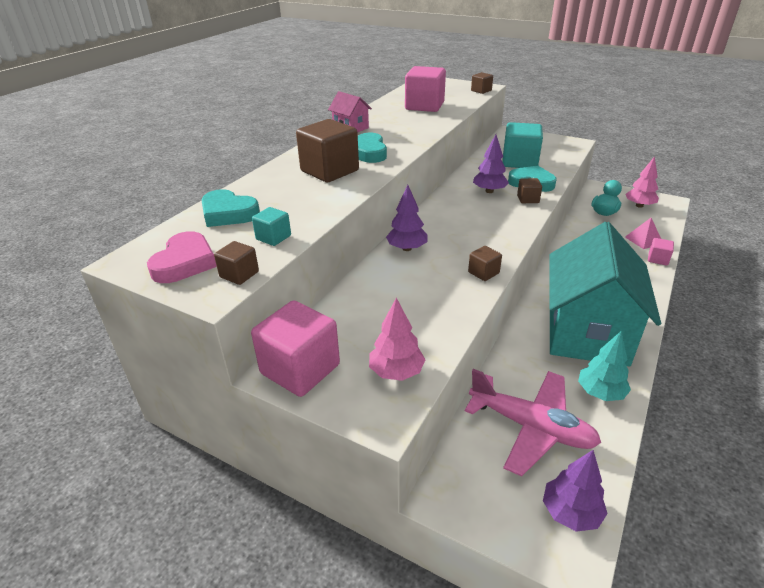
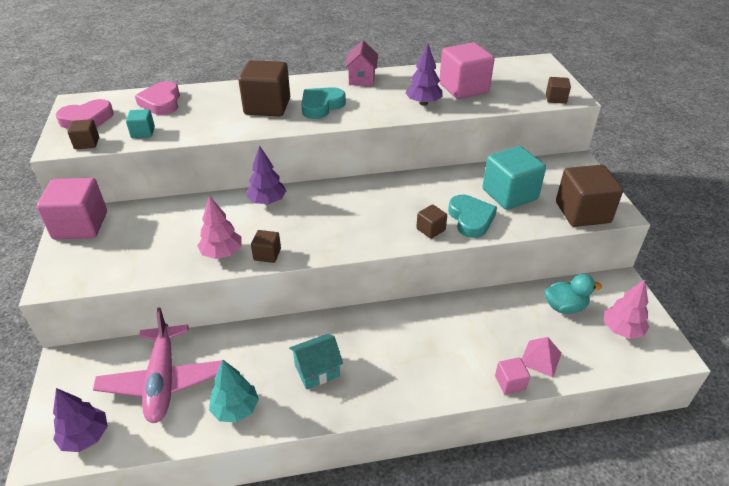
camera: 50 degrees right, 5 degrees up
turquoise heart [202,189,260,227] -> pink heart [135,81,180,115]
pink tree [369,298,426,381] -> pink tree moved to [197,195,241,259]
purple tree [473,134,509,193] -> purple tree moved to [405,44,443,106]
turquoise house [549,222,661,367] -> turquoise house [289,334,343,389], size x0.41
none -> brown cube [556,165,623,227]

